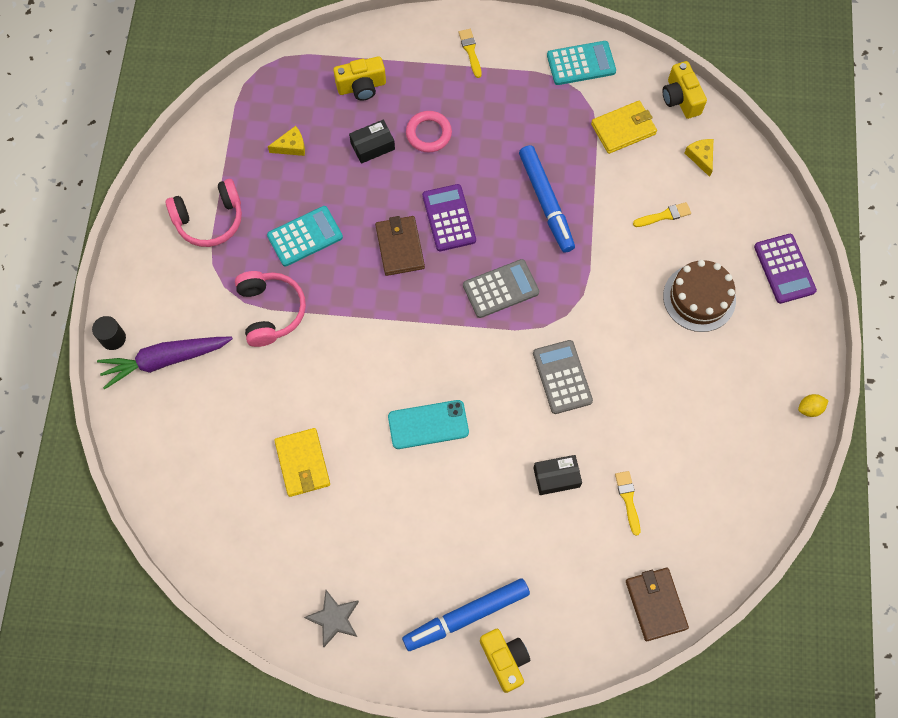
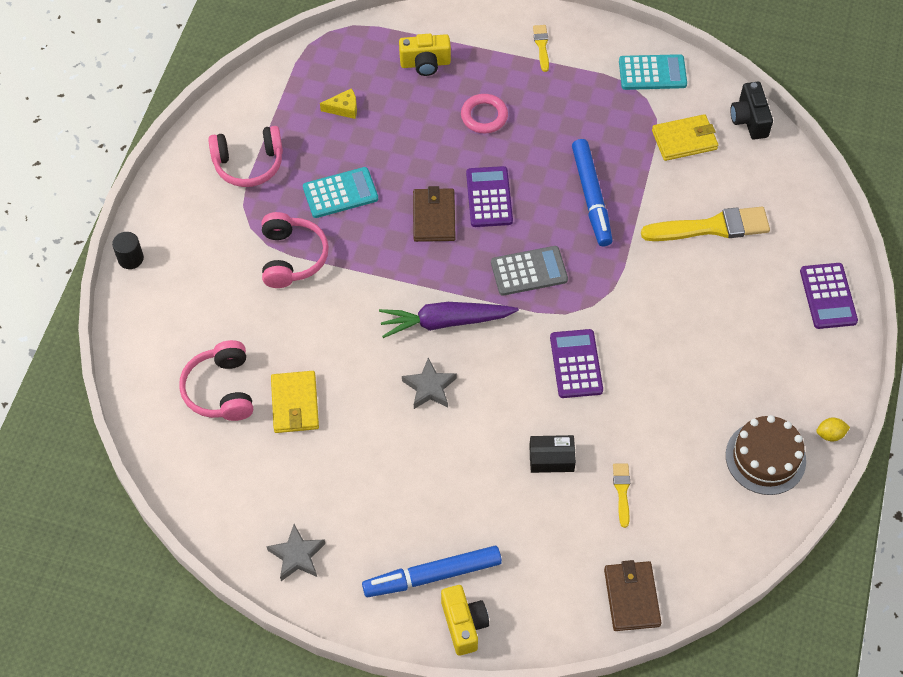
camera: 10 degrees right, 10 degrees down
purple carrot [97,336,233,390] -> purple carrot moved to [379,302,519,338]
black box [349,120,395,164] -> none
turquoise phone [388,400,469,449] -> grey star [402,358,457,409]
grey calculator [533,340,593,414] -> purple calculator [550,329,603,398]
yellow brush [633,202,691,227] -> yellow brush [641,207,770,241], size x2.06
yellow camera [662,61,707,119] -> black camera [730,82,773,140]
brown cake [663,260,736,332] -> brown cake moved to [726,415,806,495]
yellow cheese [685,139,713,177] -> none
none -> pink headphones [179,340,253,421]

